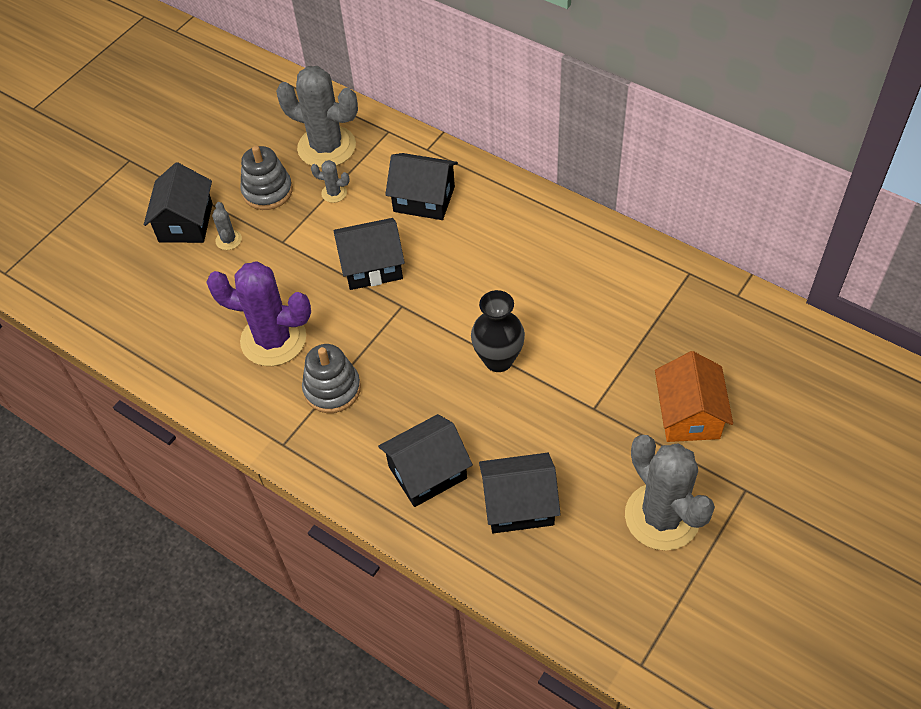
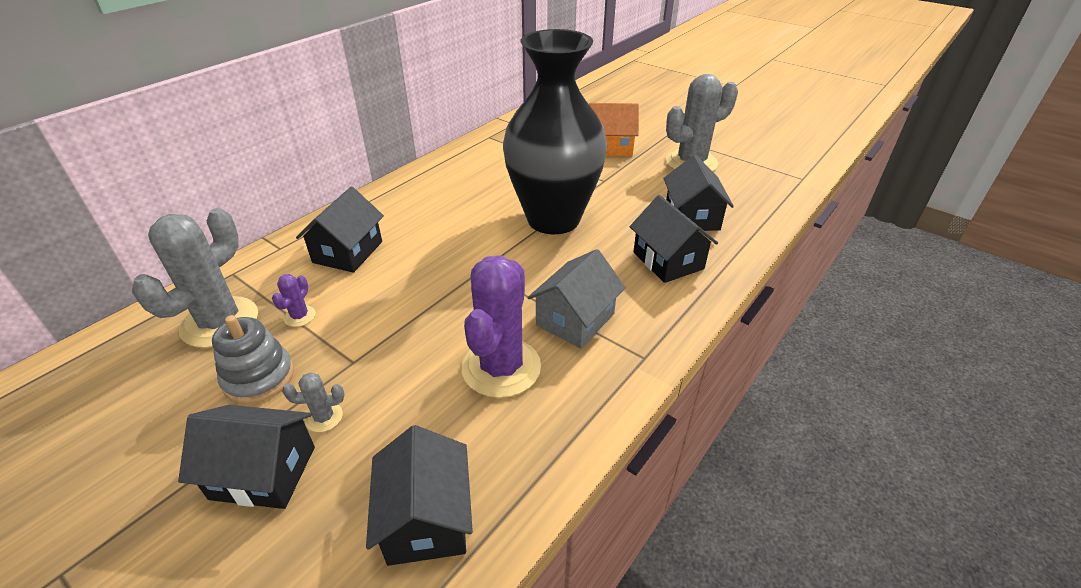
camera: 90 degrees left, 15 degrees down
grey stacking toy [302,344,361,413] -> grey house [528,249,626,348]
grey cactus [311,160,350,203] -> purple cactus [272,274,316,327]
black house [334,218,405,290] -> black house moved to [366,425,473,566]
black vase [471,290,525,372] -> black vase [503,29,607,234], size x2.09

